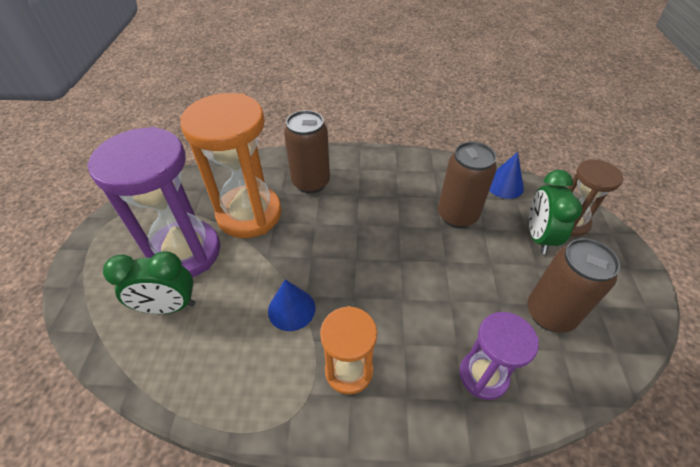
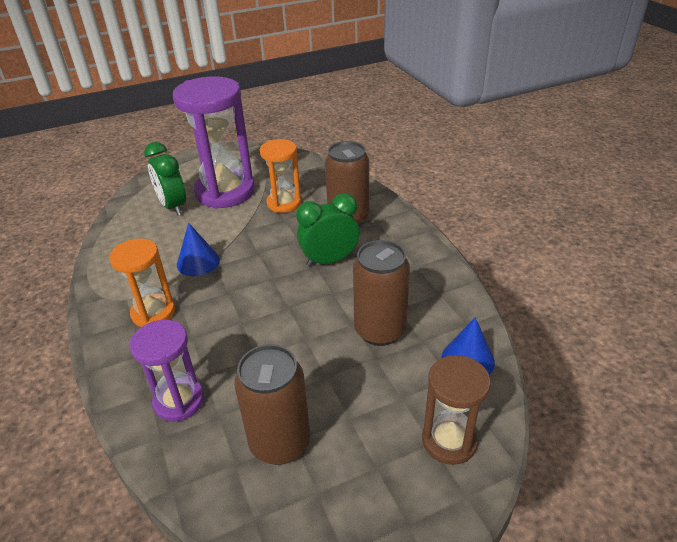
camera: 65 degrees right, 10 degrees down
orange hourglass [180,93,282,238] -> orange hourglass [260,139,301,213], size x0.56
green clock [529,170,582,254] -> green clock moved to [296,193,359,267]

